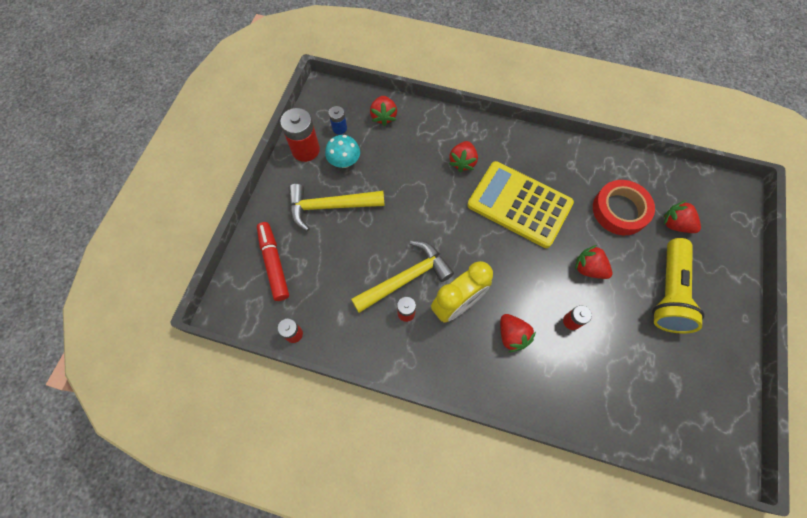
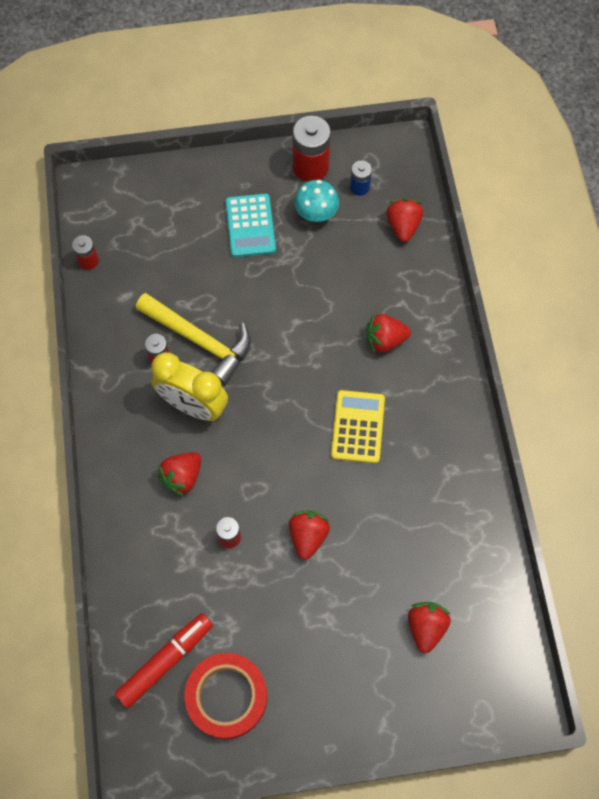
camera: 65 degrees right, 0 degrees up
red marker [257,222,289,301] -> red marker moved to [114,613,213,708]
yellow hammer [289,184,385,231] -> turquoise calculator [226,193,276,258]
red strawberry [370,96,397,126] -> red strawberry turned 120 degrees clockwise [386,198,423,242]
yellow calculator [467,161,574,248] -> yellow calculator [331,390,385,464], size x0.59
red tape [593,180,655,235] -> red tape moved to [184,653,267,739]
yellow flashlight [652,238,705,334] -> none

